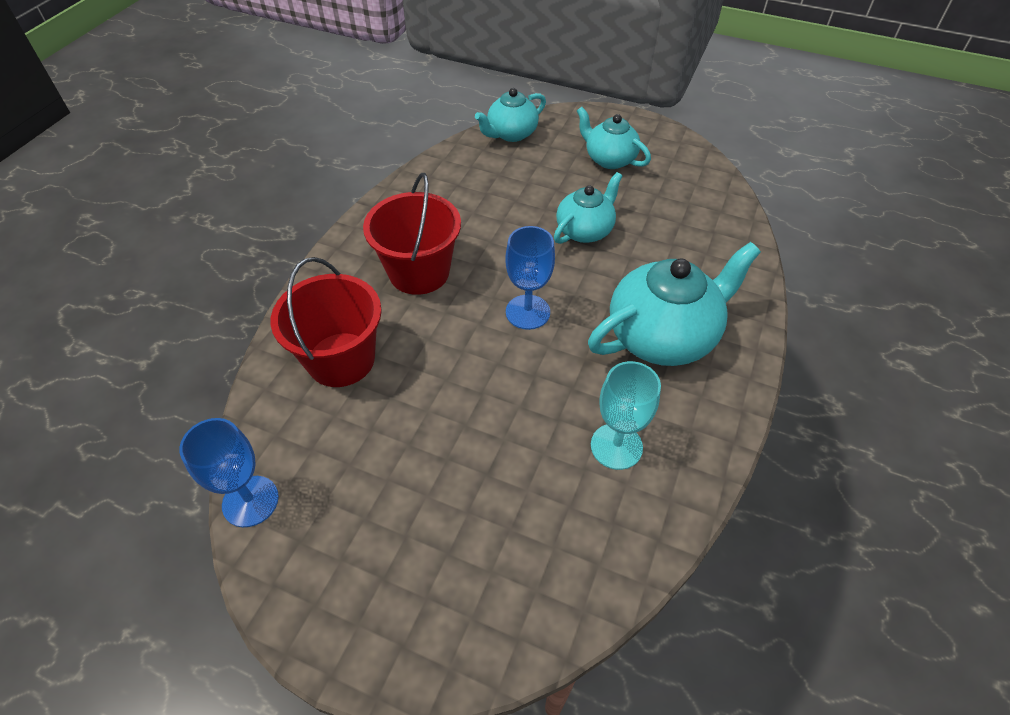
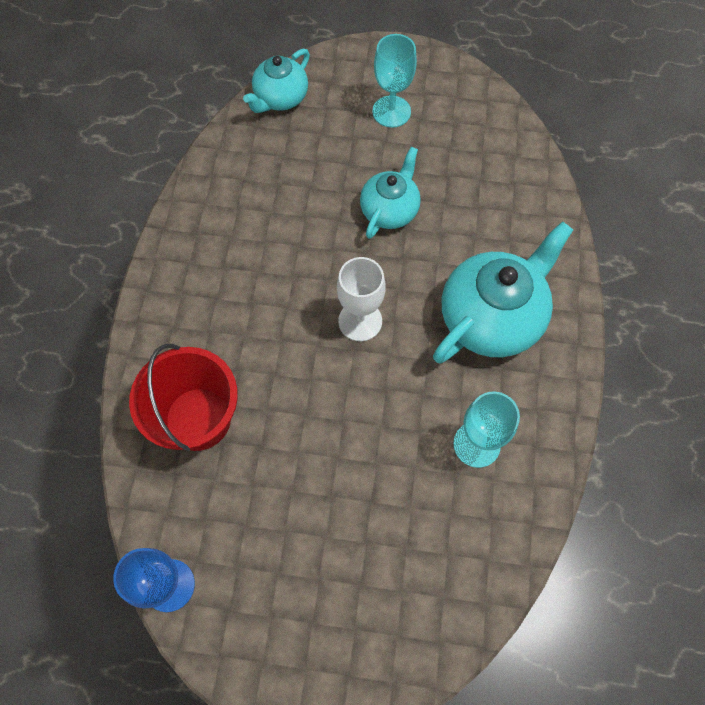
camera: 15 degrees left, 15 degrees up
red bucket [363,173,461,295] -> none
blue goblet [505,226,555,330] -> white goblet [337,257,386,341]
turquoise teapot [577,107,651,169] -> turquoise goblet [372,34,417,128]

